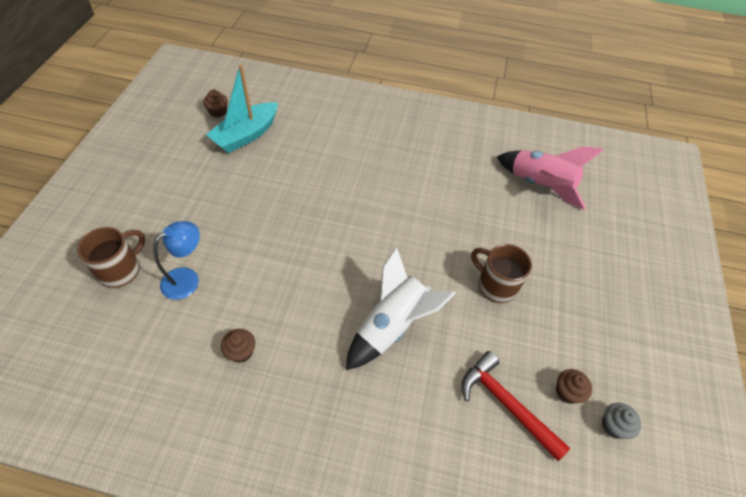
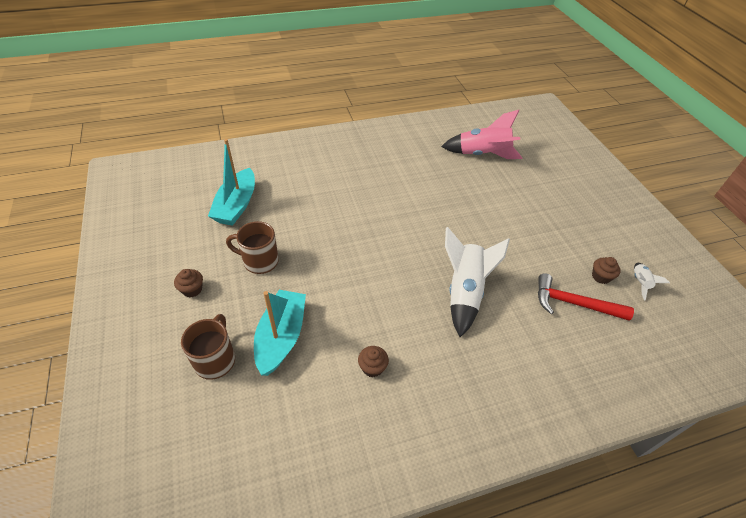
camera: 30 degrees left, 5 degrees down
blue lamp [154,221,200,300] -> turquoise boat [254,290,306,376]
brown cupcake [203,89,228,117] -> brown cupcake moved to [174,269,203,297]
brown mug [471,244,532,303] -> brown mug moved to [226,221,279,274]
grey cupcake [602,403,641,439] -> white rocket [634,263,670,301]

